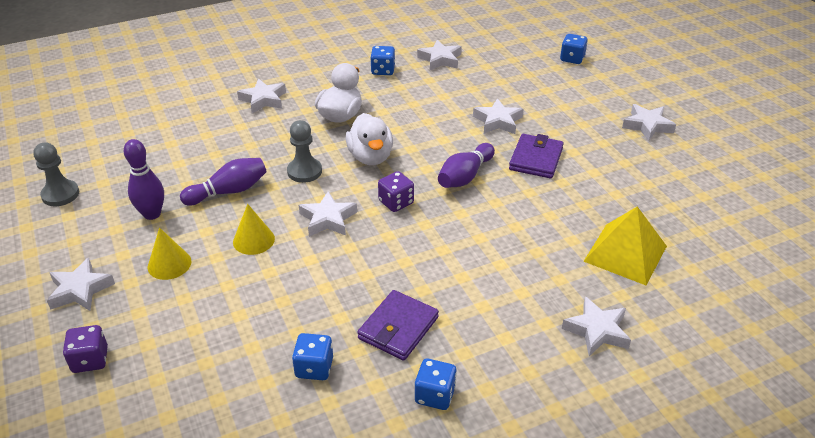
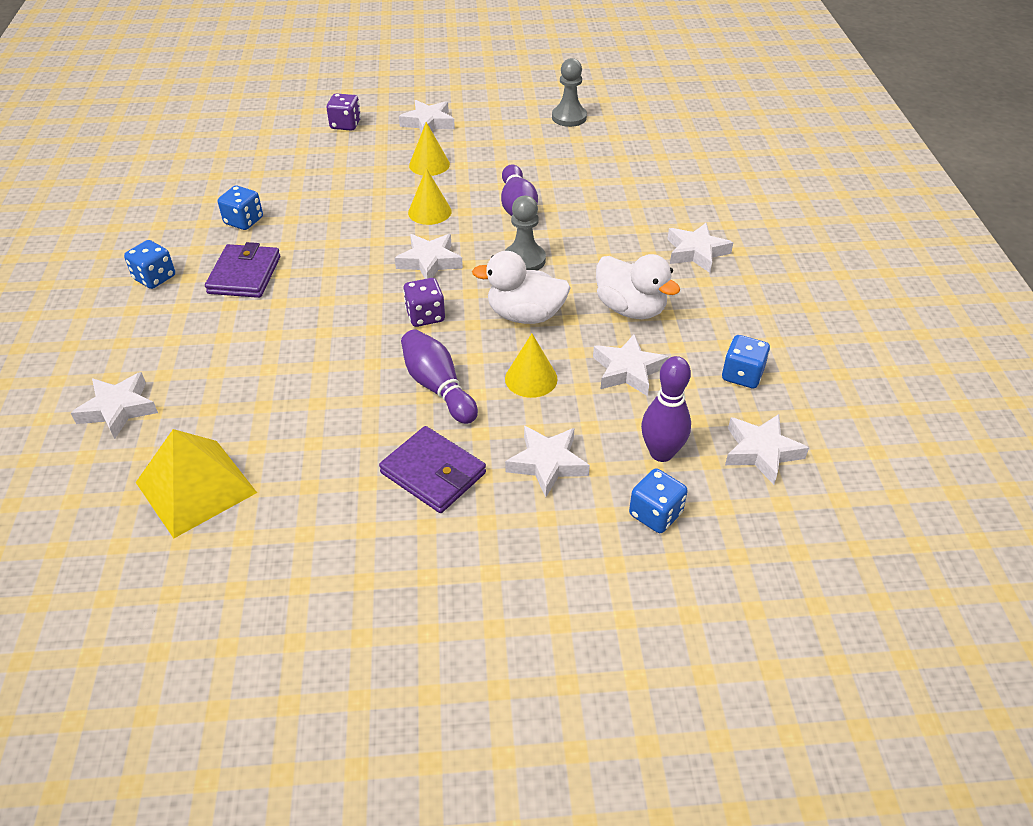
camera: 110 degrees right, 5 degrees up
purple bowling pin [124,139,164,220] -> purple bowling pin moved to [641,356,691,462]
purple wallet [357,290,439,361] -> purple wallet turned 45 degrees clockwise [205,242,280,298]
blue dice [560,34,588,64] -> blue dice moved to [629,468,688,533]
white star [622,104,676,141] -> white star moved to [593,334,669,396]
none -> yellow cone [505,334,558,398]

